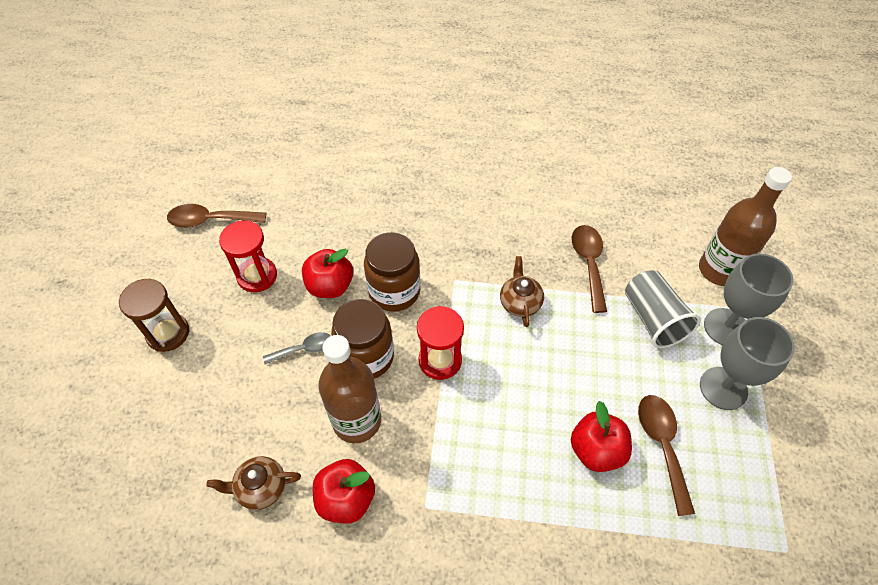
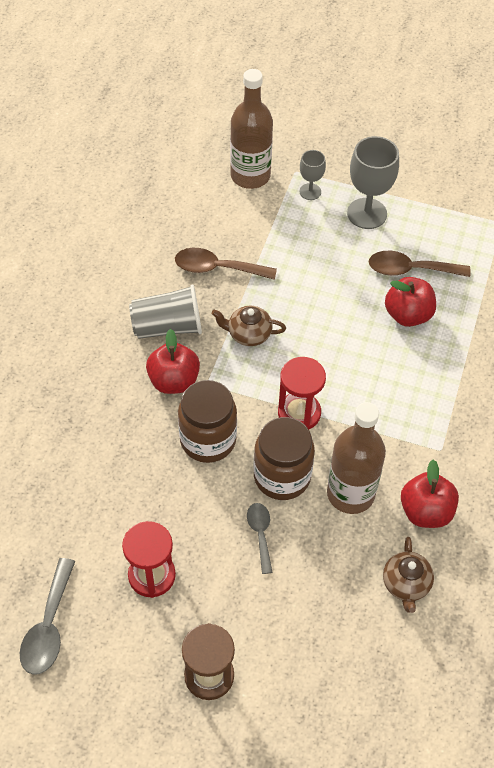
camera: 80 degrees left, 0 degrees up
brown spoon [167,204,266,228] -> grey spoon [20,558,75,675]
red apple [302,249,353,298] -> red apple moved to [146,329,200,394]
grey cup [625,270,701,348] -> grey cup moved to [129,284,202,339]
grey goblet [704,253,794,345] -> grey goblet [299,150,326,200], size x0.56

